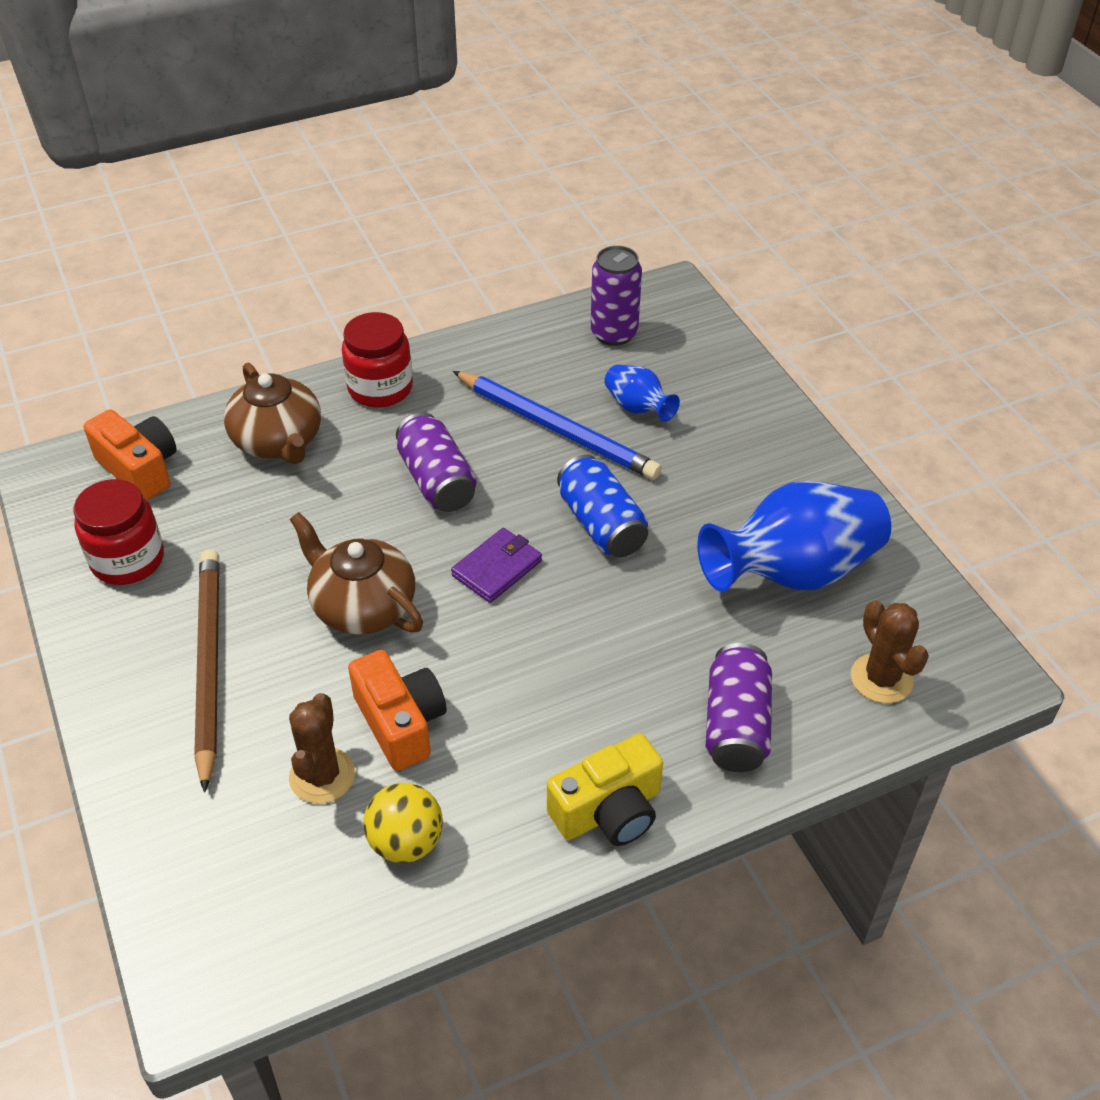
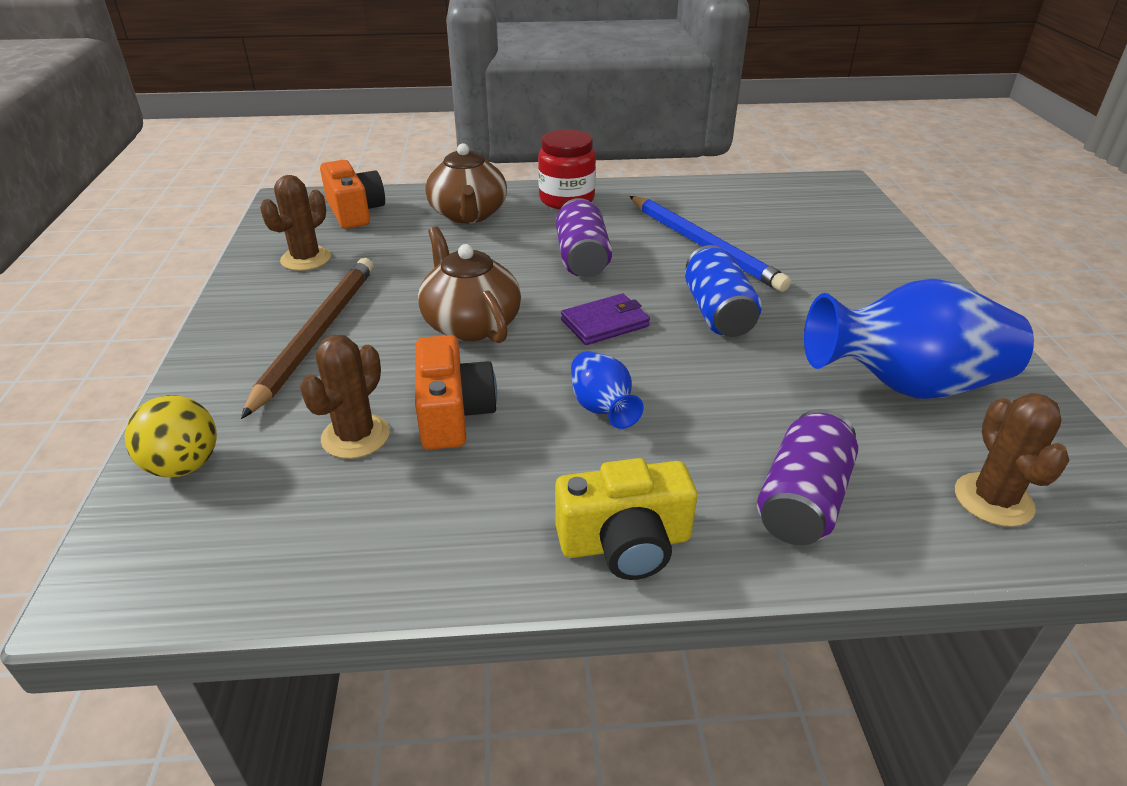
camera: 20 degrees right, 10 degrees down
red jar [74,479,164,585] -> brown cactus [260,175,331,271]
yellow ball [363,783,443,863] -> yellow ball moved to [125,395,217,477]
purple can [591,246,642,346] -> none
blue vase [605,365,680,422] -> blue vase moved to [571,351,644,429]

